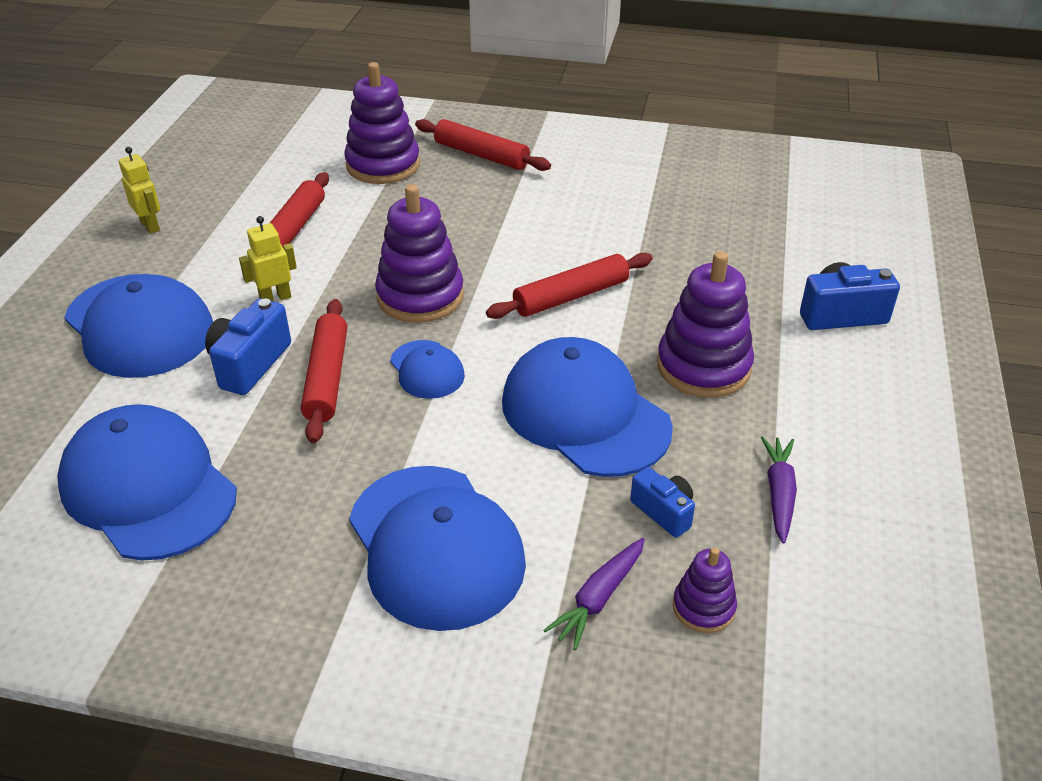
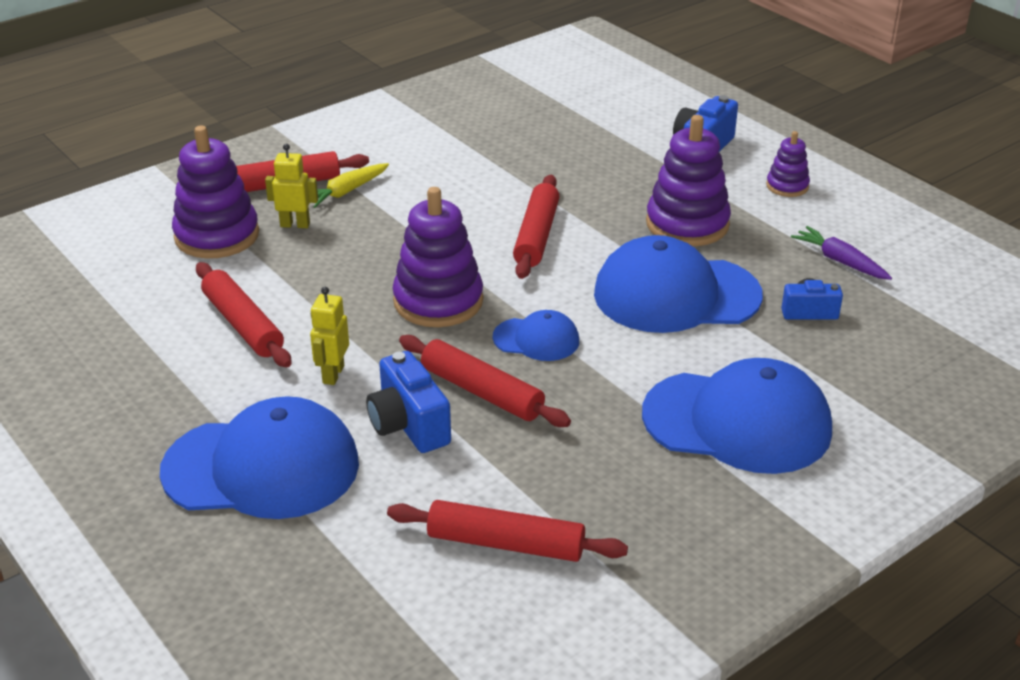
camera: 50 degrees left, 5 degrees down
blue cap [57,404,237,561] -> red rolling pin [387,500,628,562]
yellow robot [119,147,160,234] -> yellow robot moved to [265,144,318,228]
purple carrot [544,538,645,650] -> none
purple stacking toy [673,547,737,633] -> purple stacking toy moved to [766,131,810,197]
none -> yellow carrot [314,163,389,208]

